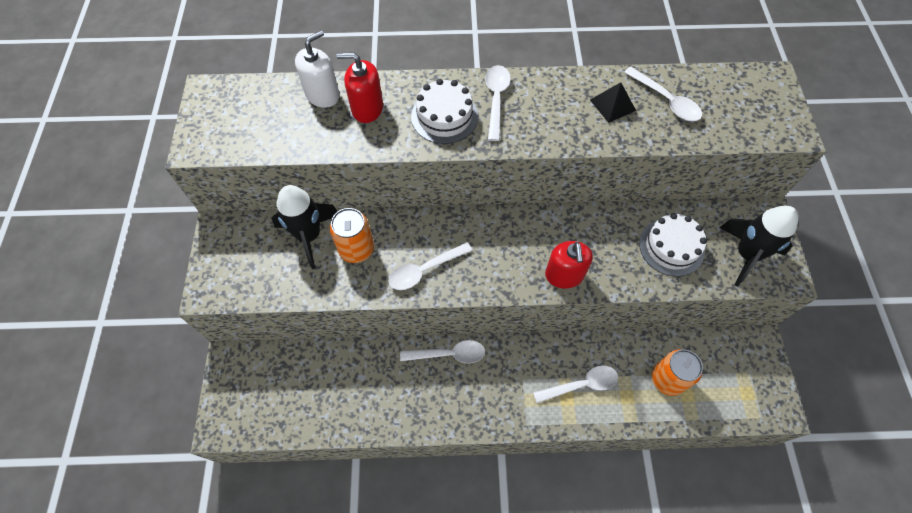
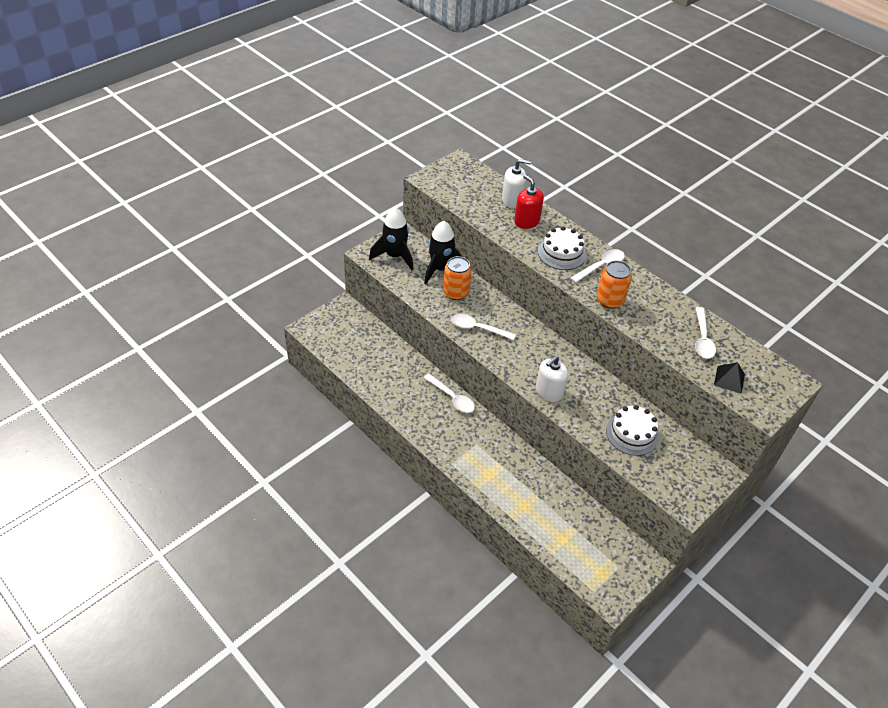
camera: 45 degrees right, 15 degrees down
white spoon [533,366,618,403] -> none
red soap dispenser [545,241,593,289] -> white soap dispenser [536,356,568,402]
black pyramid [590,82,636,123] -> black pyramid moved to [714,362,745,394]
orange can [652,349,703,396] -> orange can moved to [596,260,632,309]
black rocket [719,206,799,286] -> black rocket moved to [369,207,414,270]

